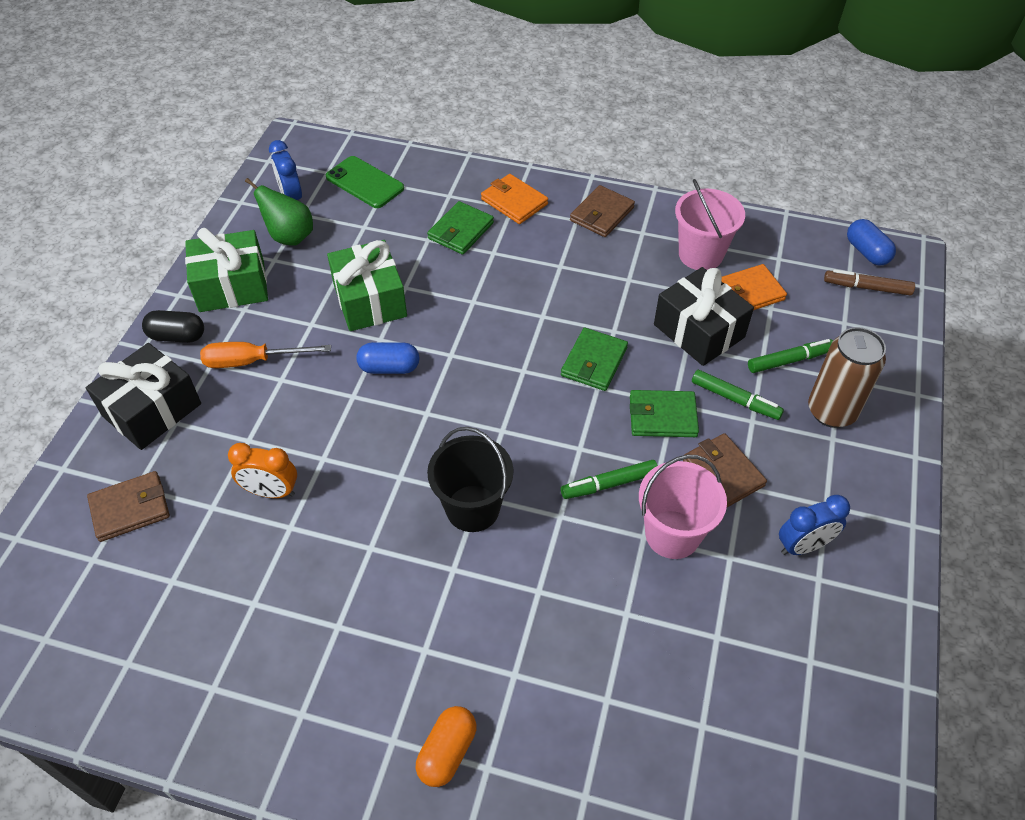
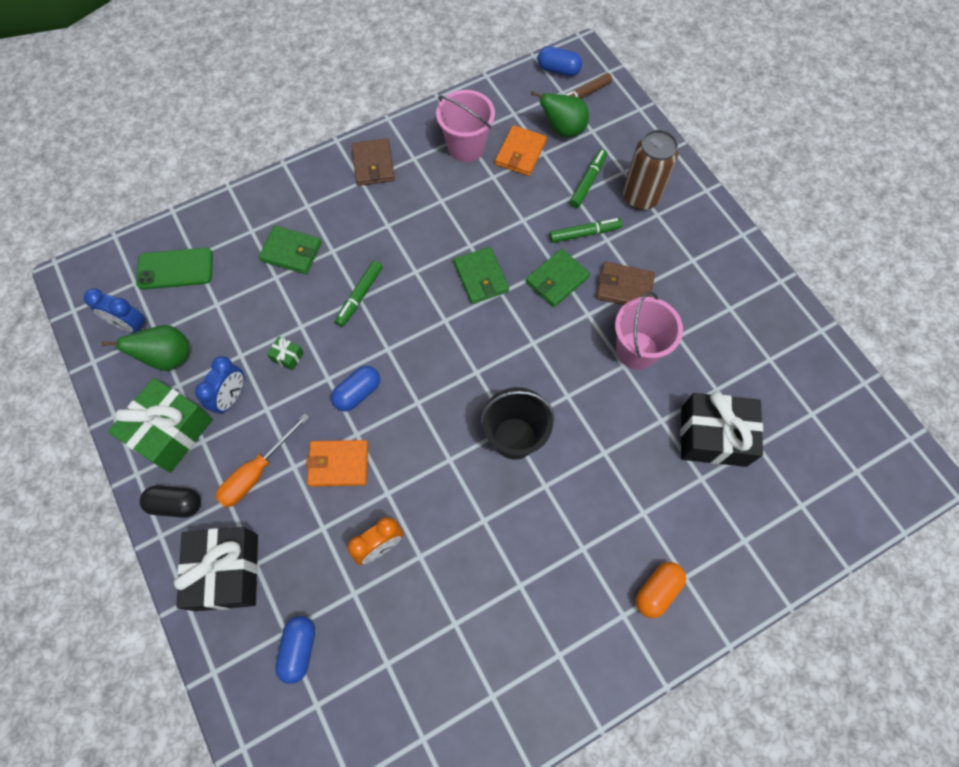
camera: 45 degrees left, 15 degrees up
brown wallet [87,471,170,542] -> blue capsule [275,616,315,684]
black capsule [142,310,204,343] -> black capsule turned 45 degrees clockwise [140,485,201,518]
green gift [327,240,407,331] -> green gift [267,336,304,371], size x0.41
orange capsule [416,706,476,787] -> orange capsule turned 60 degrees clockwise [636,562,686,618]
green wallet [427,201,494,255] -> green wallet turned 60 degrees counterclockwise [259,226,322,274]
orange wallet [481,174,548,224] -> orange wallet moved to [306,440,368,487]
green marker [561,460,658,499] -> green marker moved to [335,261,383,327]
black gift [654,267,754,366] -> black gift moved to [680,392,763,467]
blue clock [779,495,850,555] -> blue clock moved to [195,356,244,414]
none -> green pear [531,91,589,137]

